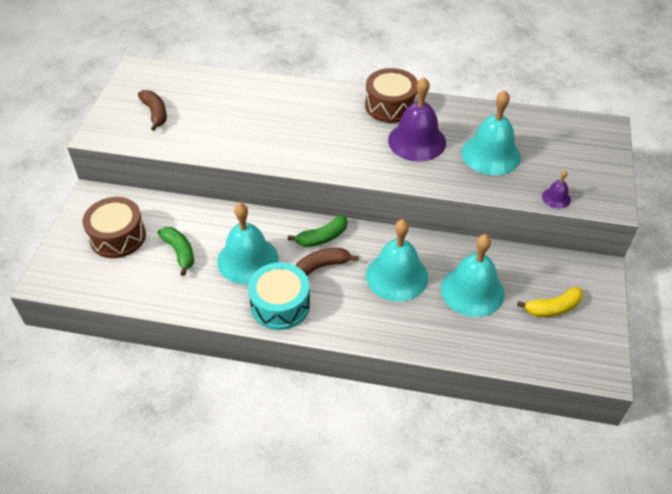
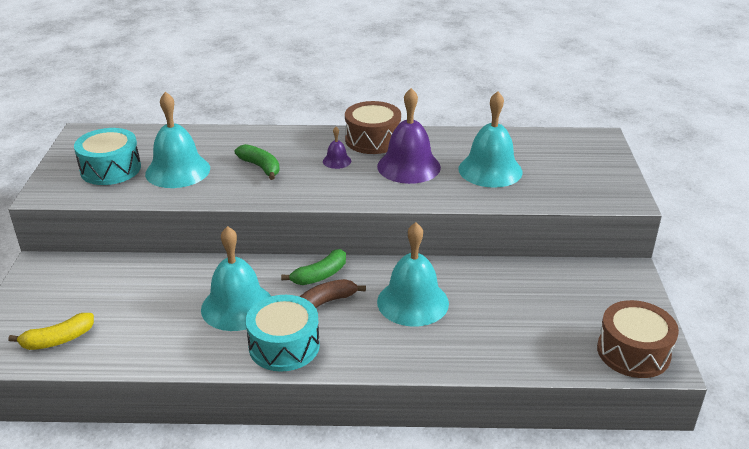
camera: 10 degrees left, 15 degrees down
brown drum [83,197,146,258] -> brown drum moved to [597,300,679,378]
brown banana [138,90,167,131] -> turquoise drum [74,128,141,185]
green banana [158,227,194,276] -> green banana moved to [235,144,280,180]
turquoise bell [441,234,505,317] -> turquoise bell moved to [145,92,210,188]
yellow banana [517,287,583,317] -> yellow banana moved to [8,313,94,350]
purple bell [542,170,571,209] -> purple bell moved to [323,127,351,169]

